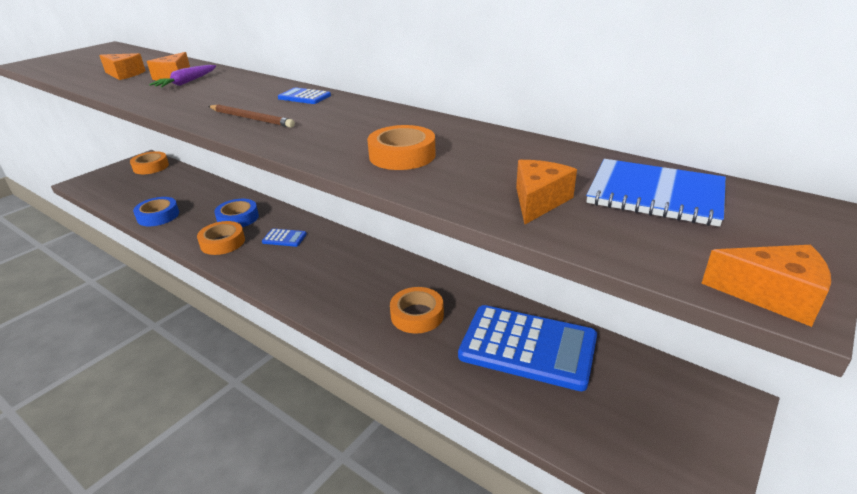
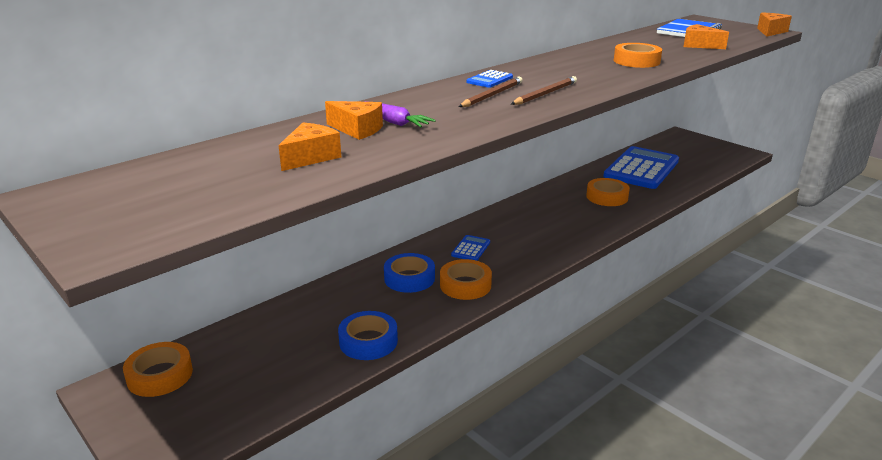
camera: 80 degrees left, 5 degrees down
none -> brown pencil [459,76,523,107]

